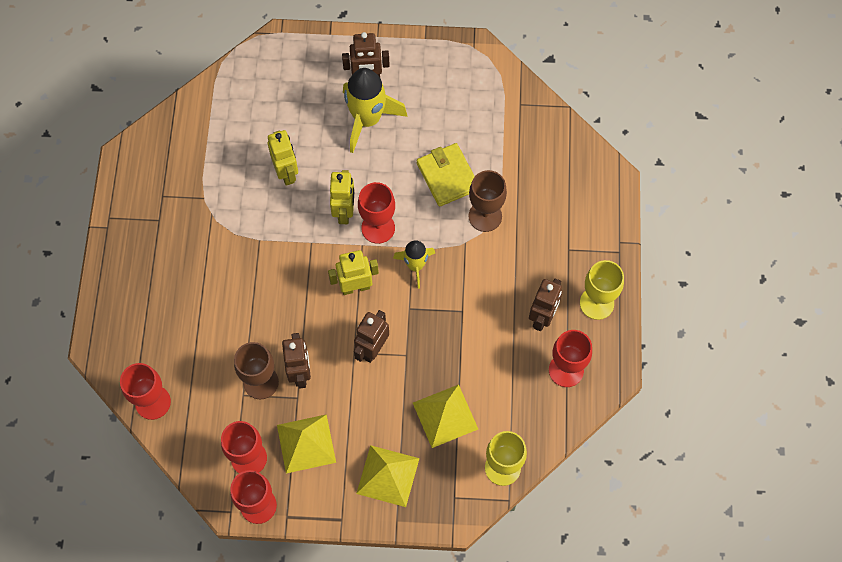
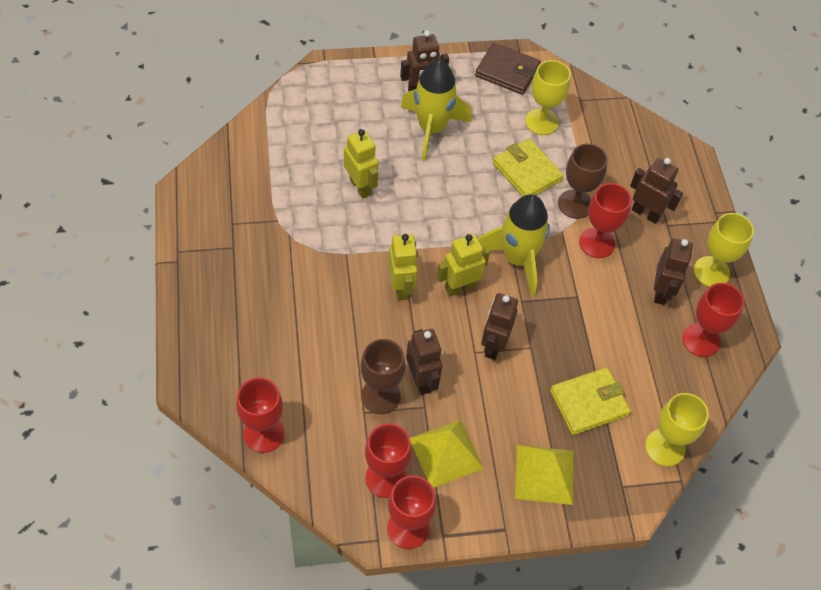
camera: 15 degrees left, 10 degrees down
yellow robot [330,170,355,224] -> yellow robot moved to [388,234,418,301]
red goblet [358,182,395,244] -> red goblet moved to [579,183,631,258]
yellow rocket [393,240,435,289] -> yellow rocket [478,194,550,296], size x1.72
yellow pyramid [413,384,478,448] -> yellow wallet [550,367,631,435]
none -> brown wallet [475,42,541,95]
none -> yellow goblet [525,60,571,135]
none -> brown robot [630,158,683,224]

